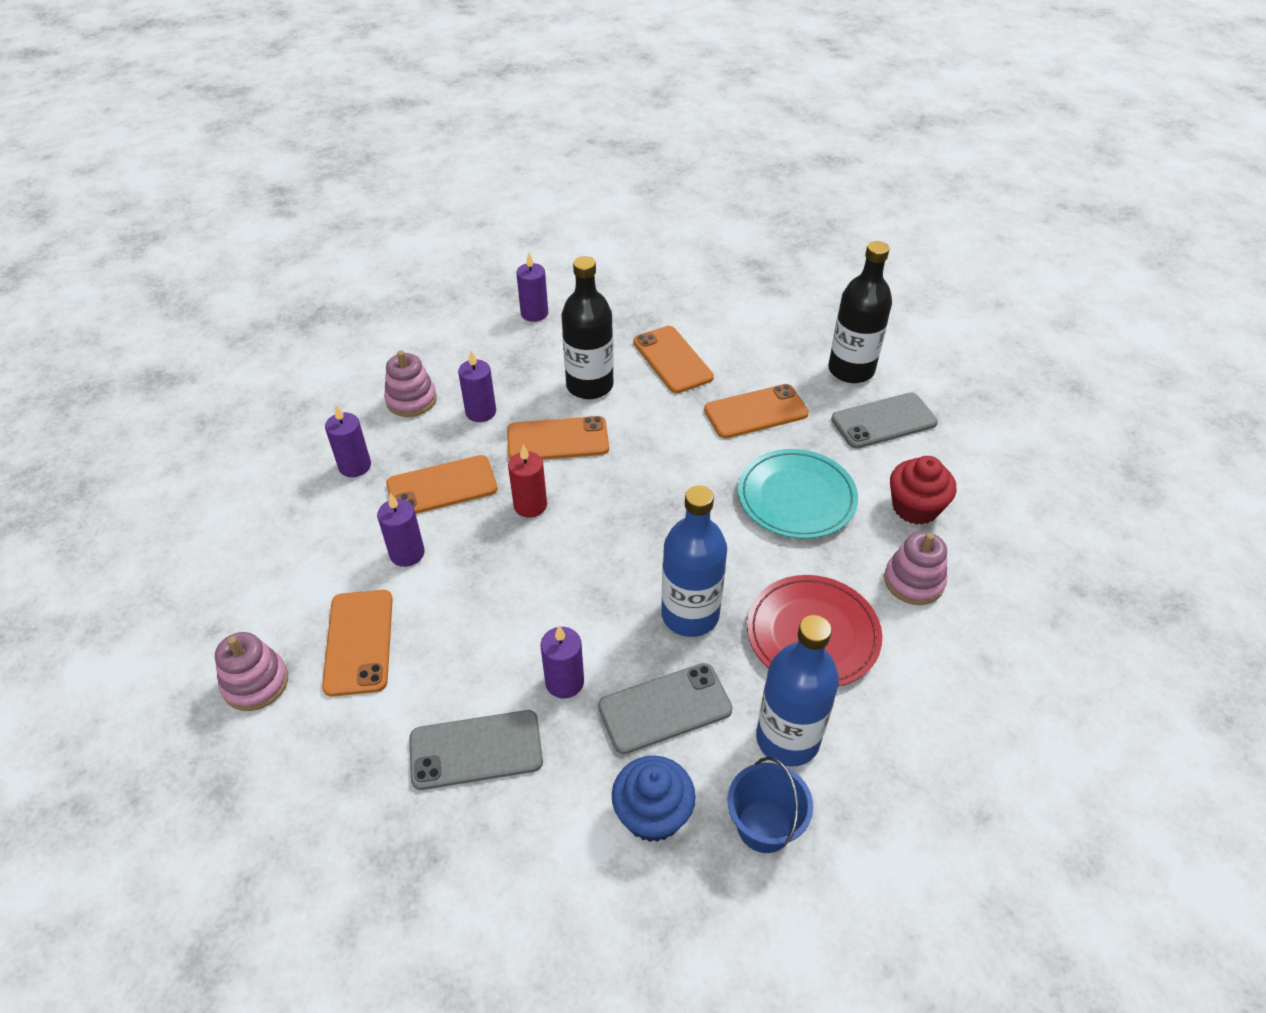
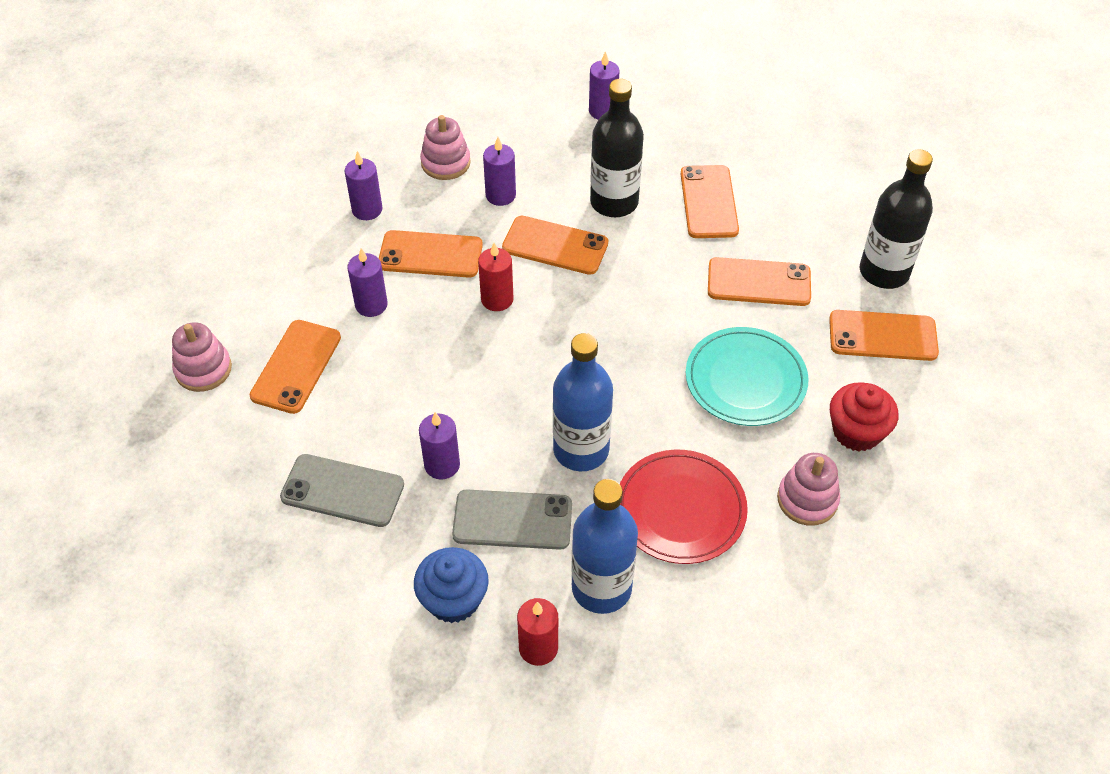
camera: 25 degrees right, 5 degrees up
blue bucket [728,757,813,853] -> red candle [517,598,558,666]
grey phone [831,393,938,449] -> orange phone [829,310,939,361]

